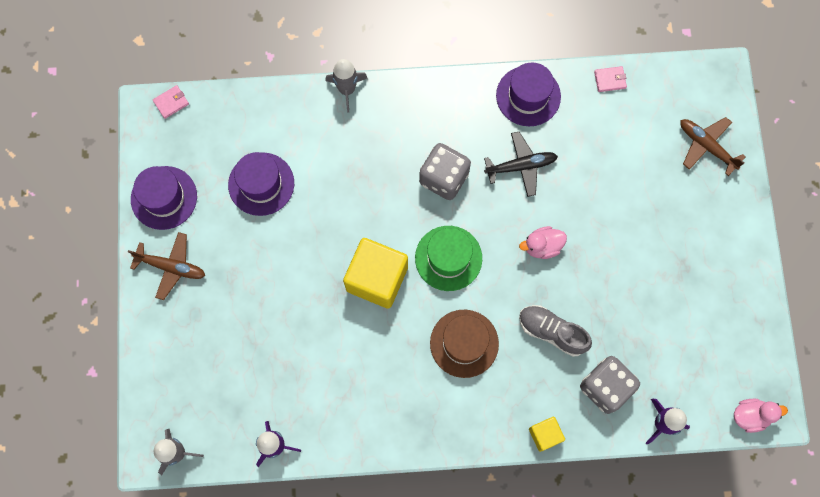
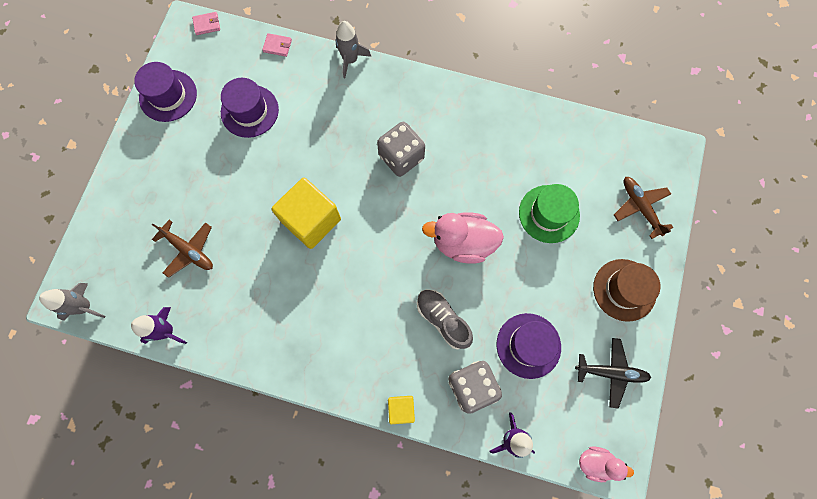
camera: 20 degrees right, 0 degrees up
brown plane [128,232,205,300] -> brown plane moved to [152,220,213,278]
green hat [415,226,482,291] -> green hat moved to [519,184,580,243]
brown hat [430,310,499,378] -> brown hat moved to [593,259,660,322]
black plane [484,132,558,197] -> black plane moved to [575,338,652,409]
purple hat [496,62,561,126] -> purple hat moved to [497,313,561,379]
pink duck [519,226,567,259] -> pink duck [422,212,504,263], size x1.71
pink wallet [594,66,627,92] -> pink wallet moved to [262,33,292,57]

